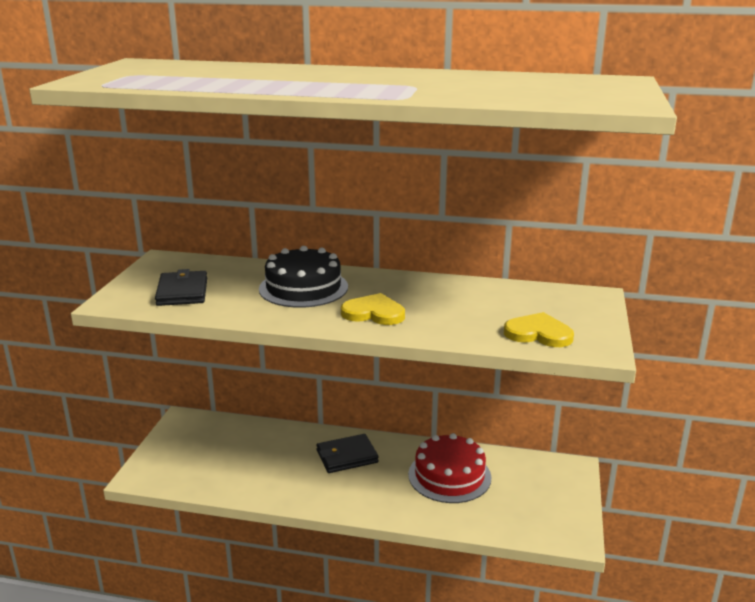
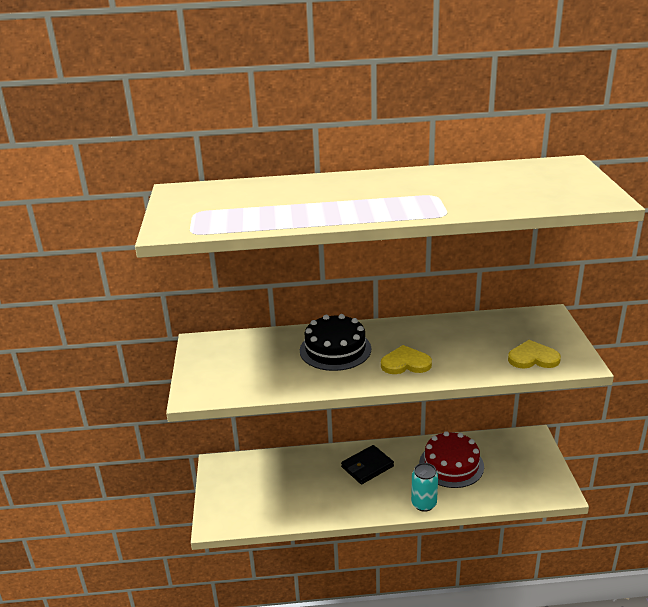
camera: 15 degrees left, 5 degrees up
black wallet [155,269,207,306] -> none
none -> turquoise can [411,463,438,512]

